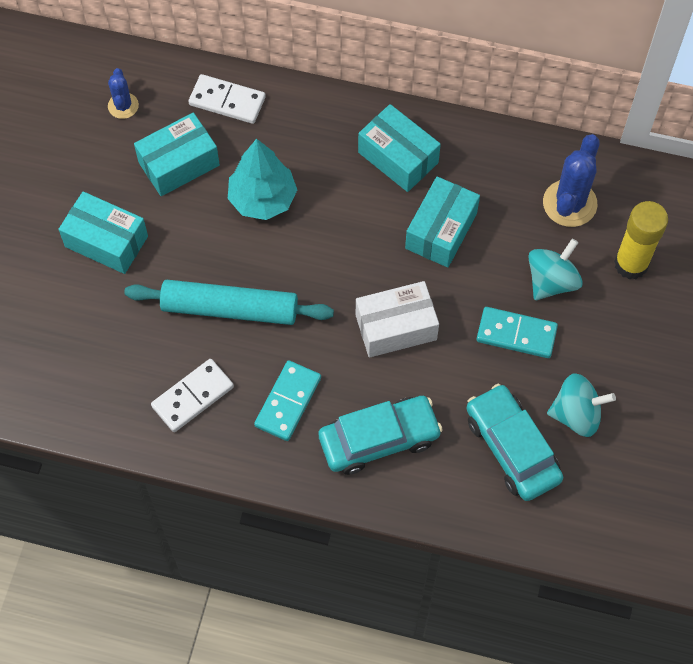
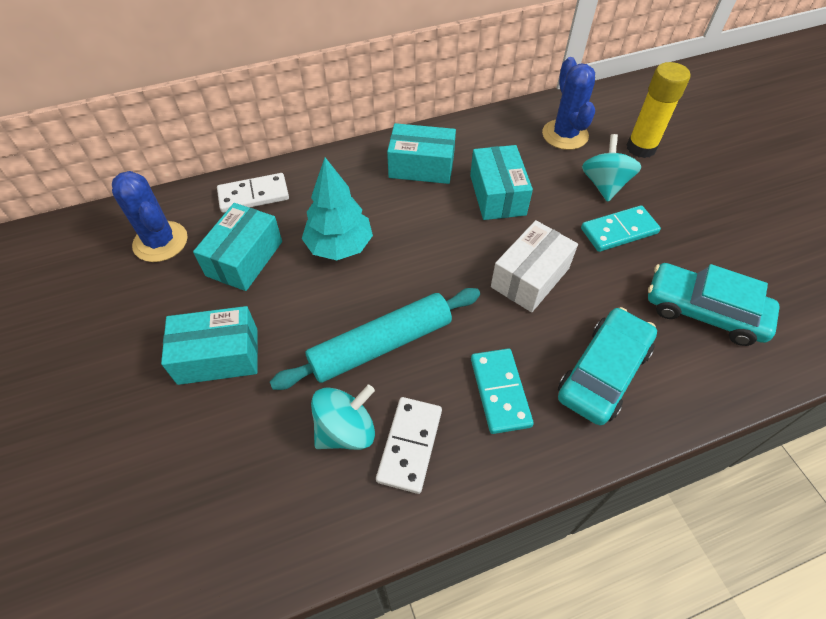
camera: 35 degrees left, 10 degrees down
blue cactus [108,68,139,119] -> blue cactus [112,171,188,262], size x1.71
turquoise spinning top [547,373,616,437] -> turquoise spinning top moved to [311,385,375,450]

